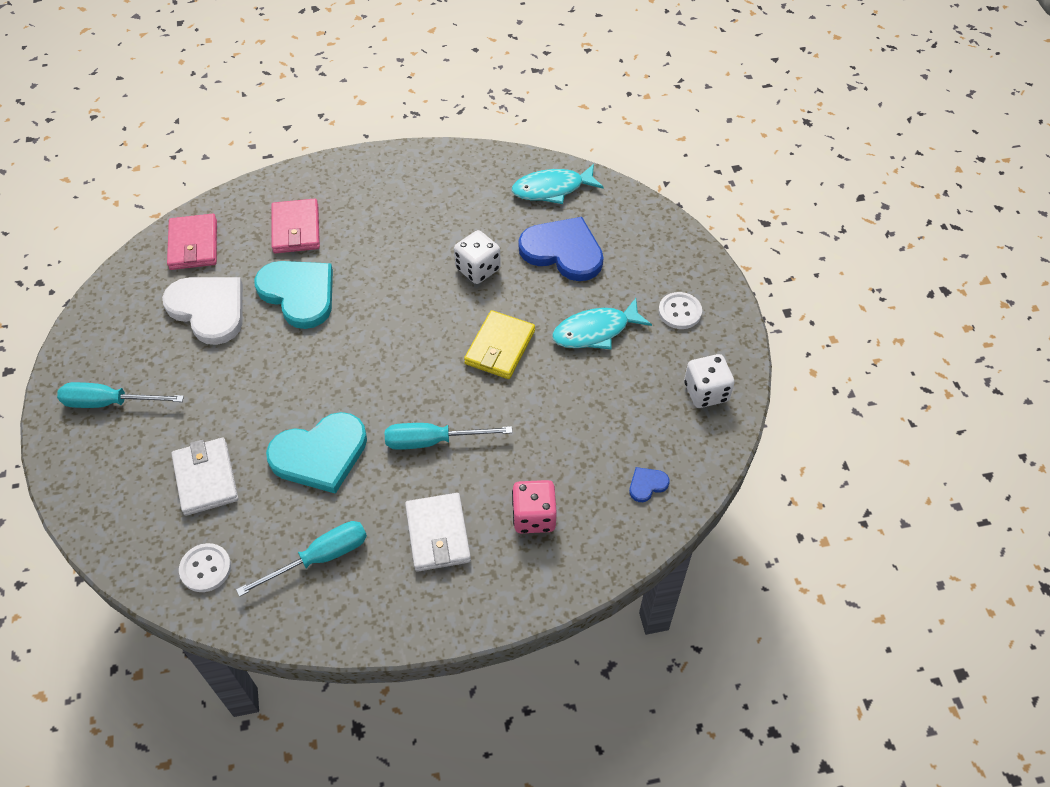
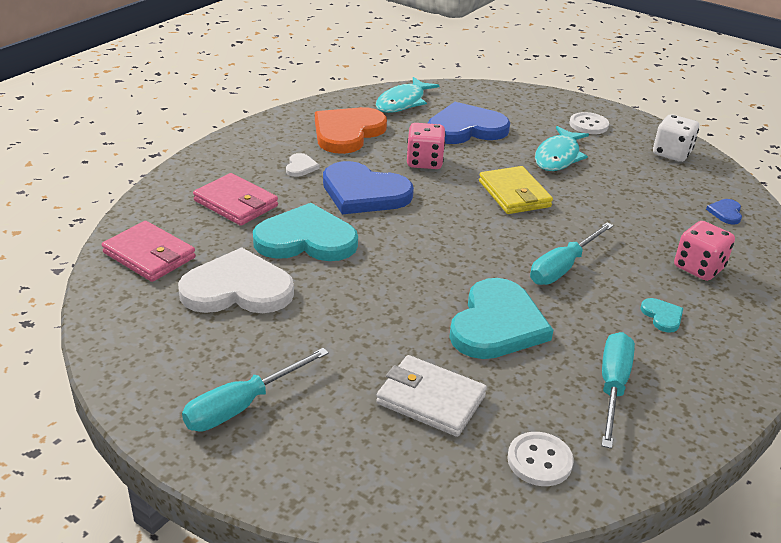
camera: 45 degrees left, 20 degrees down
white wallet [405,493,471,572] -> turquoise heart [641,298,683,333]
white dice [454,230,501,284] -> pink dice [407,123,446,169]
none -> white heart [286,153,319,177]
none -> orange heart [315,107,387,154]
none -> blue heart [323,161,414,214]

